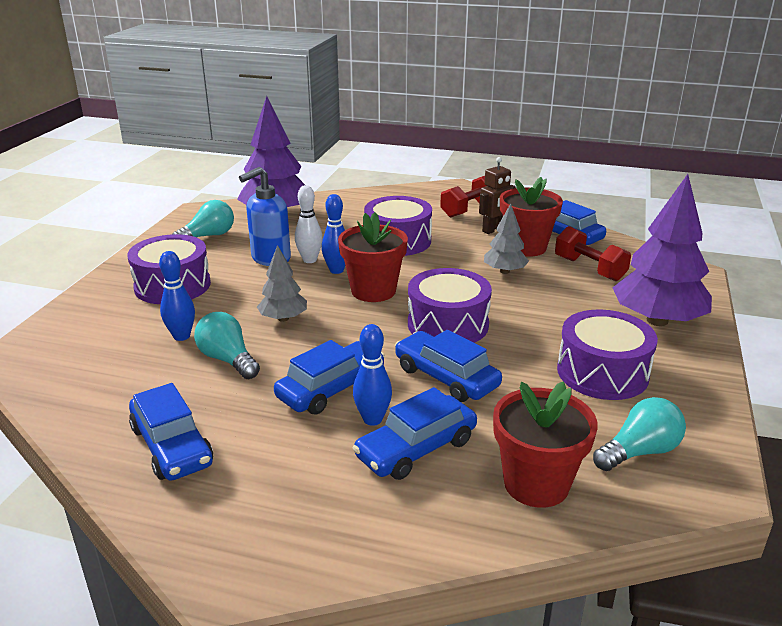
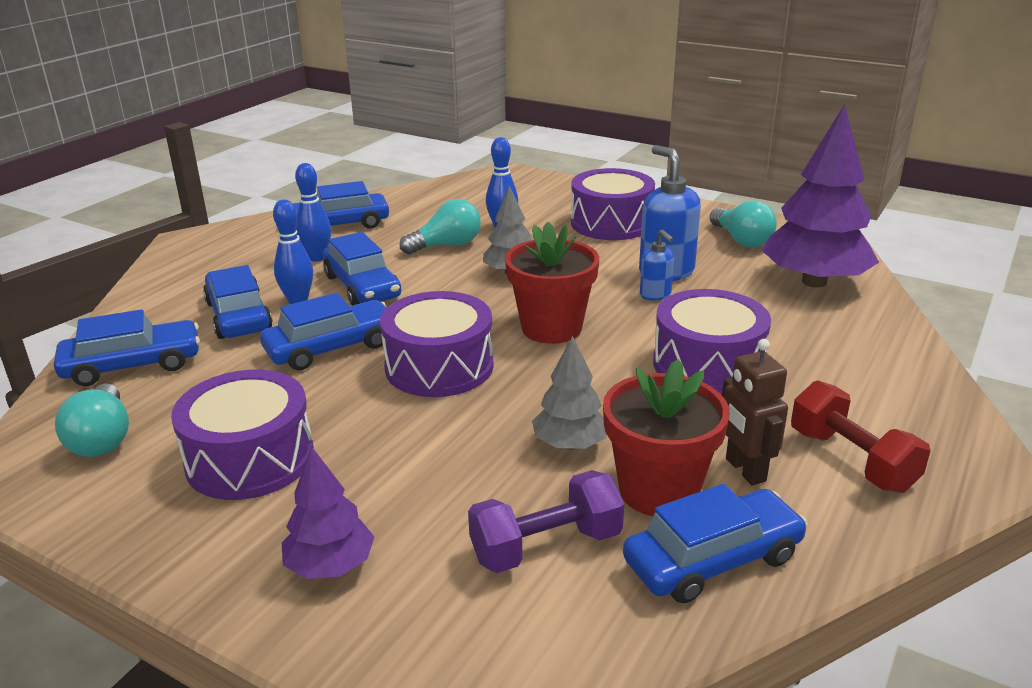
camera: 105 degrees right, 0 degrees up
white bowling pin [295,185,323,263] -> blue soap dispenser [640,229,674,301]
blue bowling pin [322,194,345,274] -> blue bowling pin moved to [295,163,331,262]
red flower pot [493,381,598,508] -> blue car [54,309,200,386]
red dumbbell [555,226,631,281] -> purple dumbbell [468,470,624,573]
purple tree [612,174,712,326] -> purple tree [282,447,374,579], size x0.53

